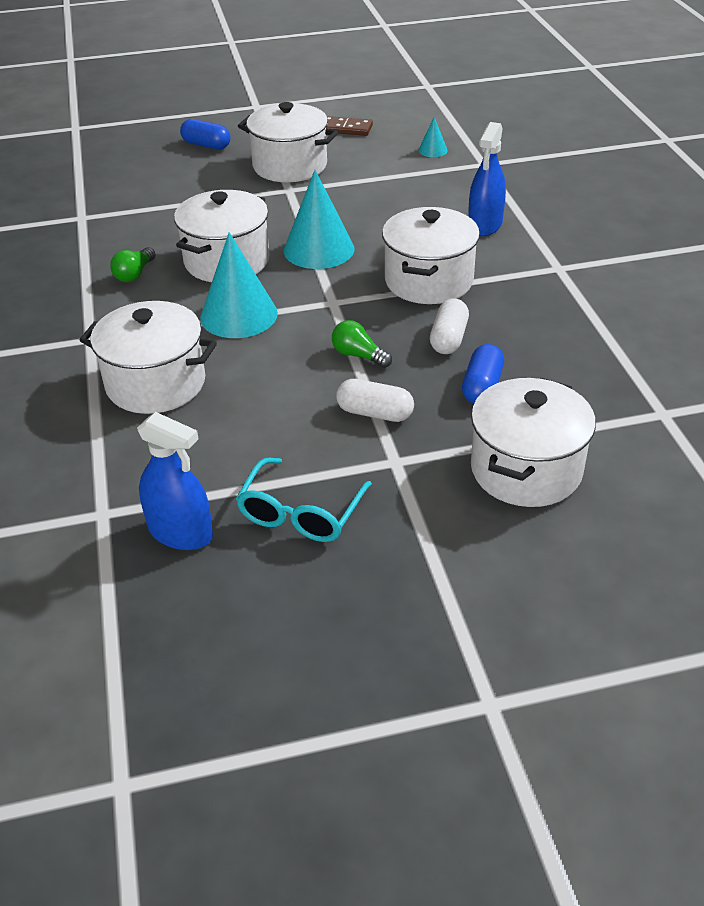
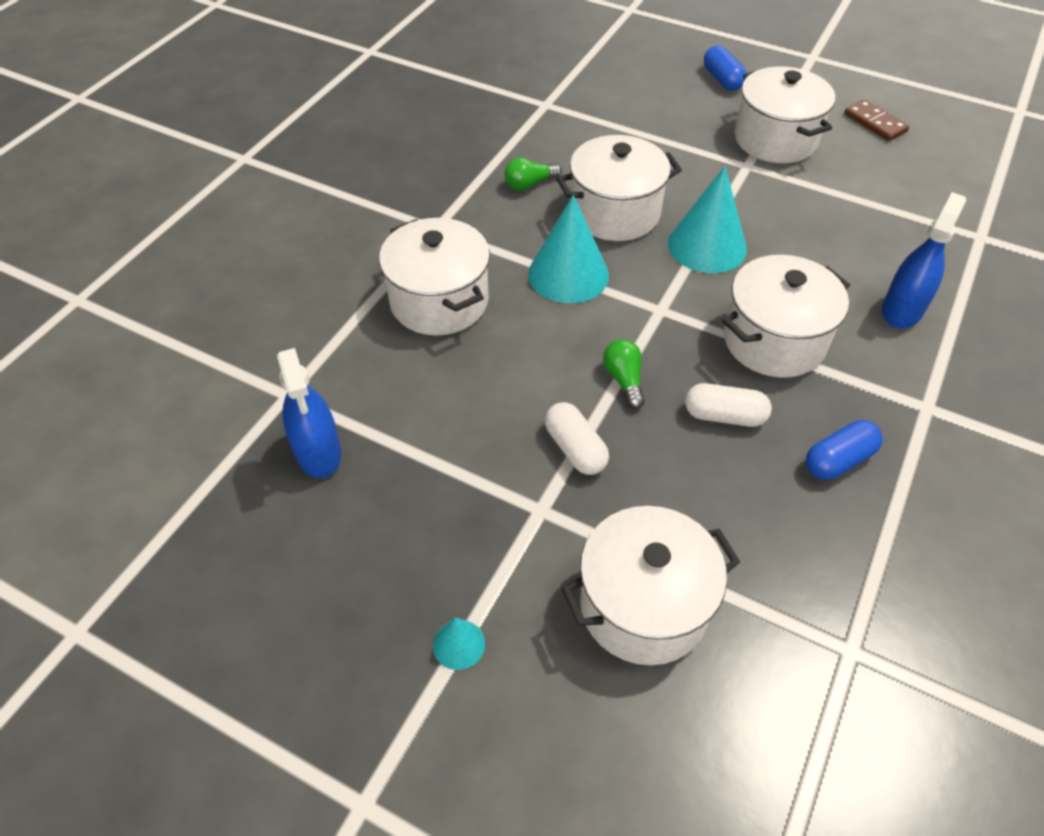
camera: 40 degrees right, 10 degrees up
turquoise glasses [236,457,372,542] -> none
turquoise cone [418,117,448,157] -> turquoise cone moved to [433,618,485,670]
white capsule [430,298,469,354] -> white capsule turned 45 degrees clockwise [685,383,772,427]
blue capsule [462,344,504,403] -> blue capsule moved to [806,420,883,480]
blue spray bottle [468,122,506,236] -> blue spray bottle turned 150 degrees clockwise [882,192,967,328]

